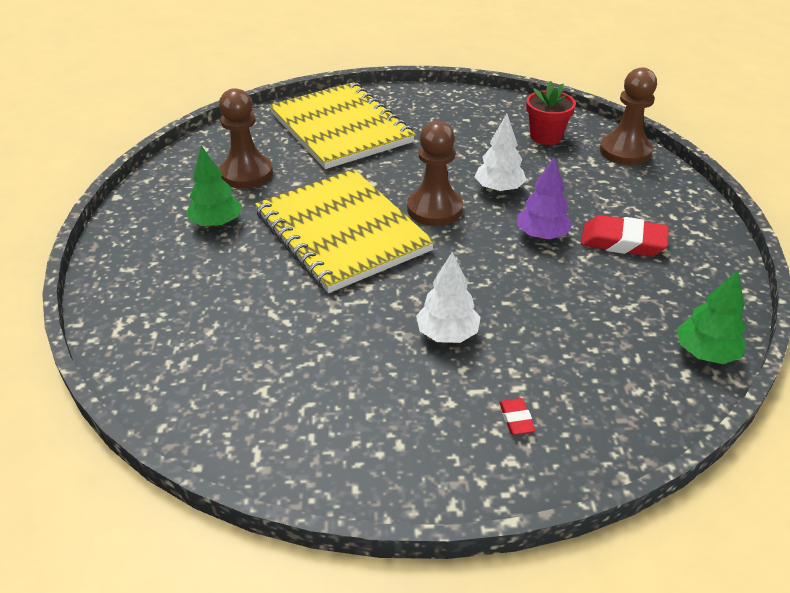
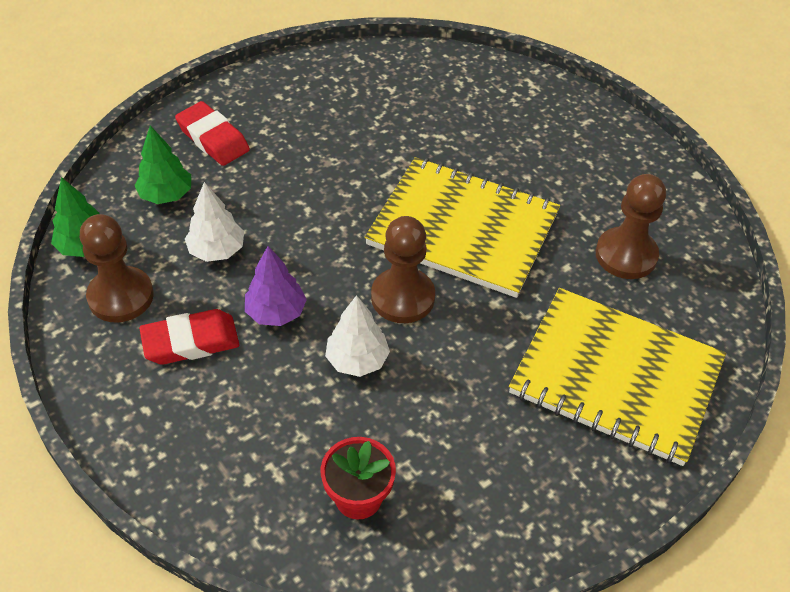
camera: 145 degrees right, 10 degrees up
green tree [188,145,242,227] -> green tree moved to [134,125,191,204]
white tree [416,252,481,343] -> white tree moved to [185,182,244,262]
red eraser [499,398,536,435] -> red eraser [175,101,250,166], size x2.09
brown pawn [600,67,657,165] -> brown pawn moved to [80,214,154,323]

